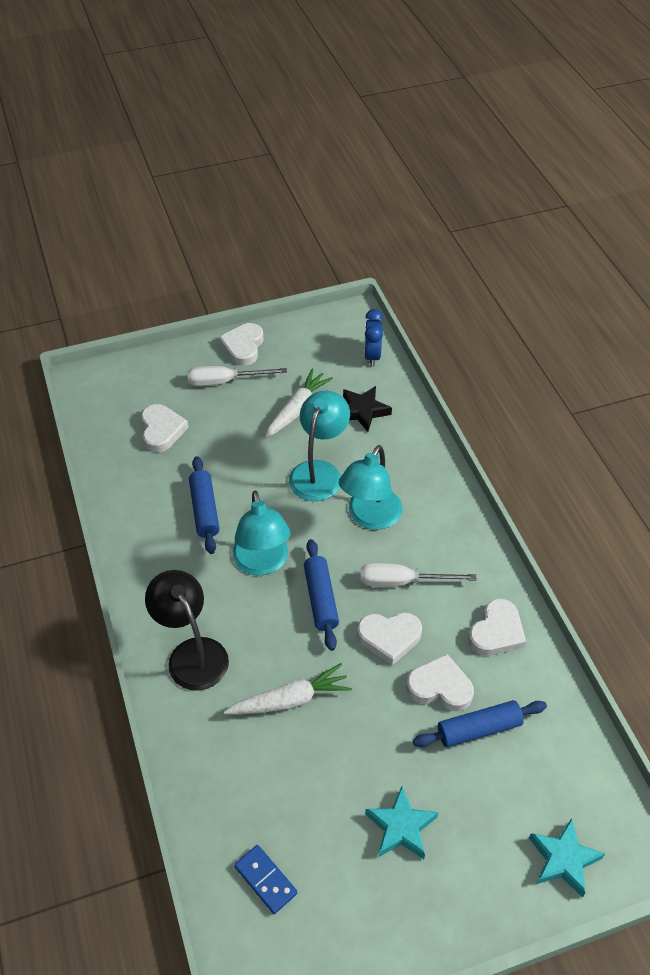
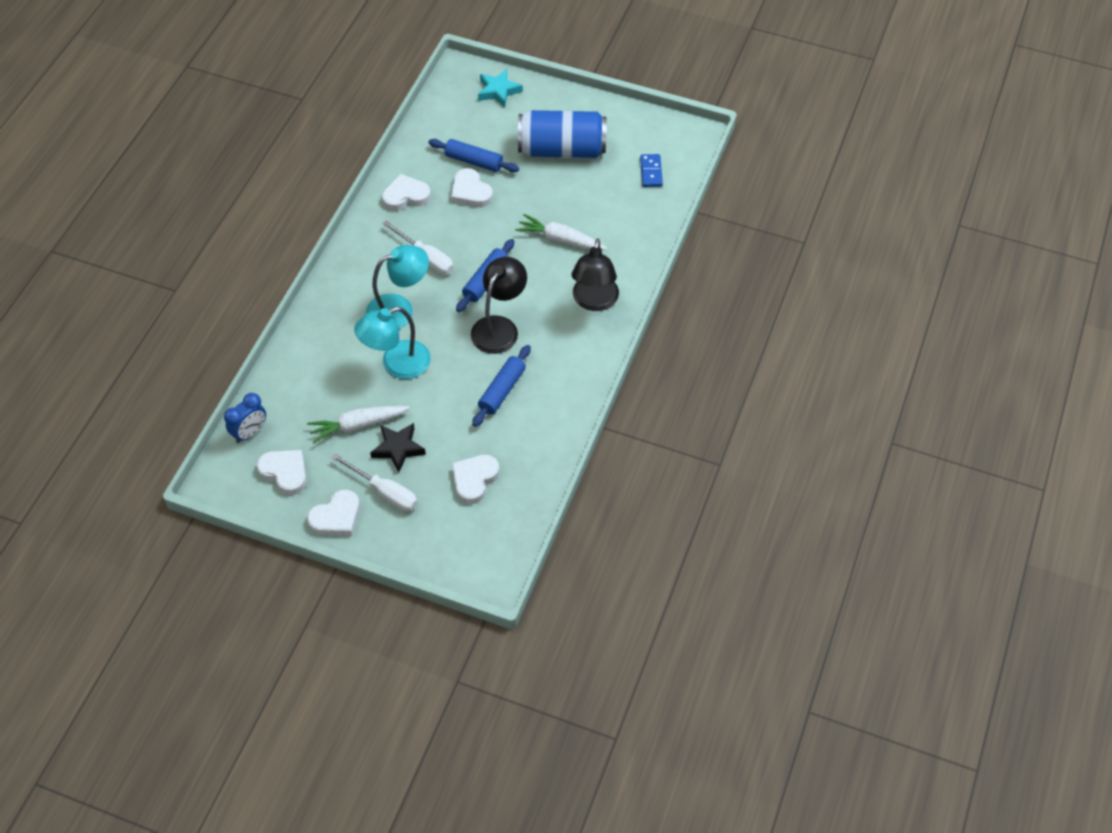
camera: 140 degrees left, 5 degrees up
turquoise lamp [232,490,290,576] -> black lamp [471,257,527,354]
black star [343,386,392,432] -> black star moved to [370,423,426,472]
white heart [357,612,422,666] -> white heart moved to [257,450,307,495]
turquoise star [365,786,438,859] -> blue can [518,110,607,158]

